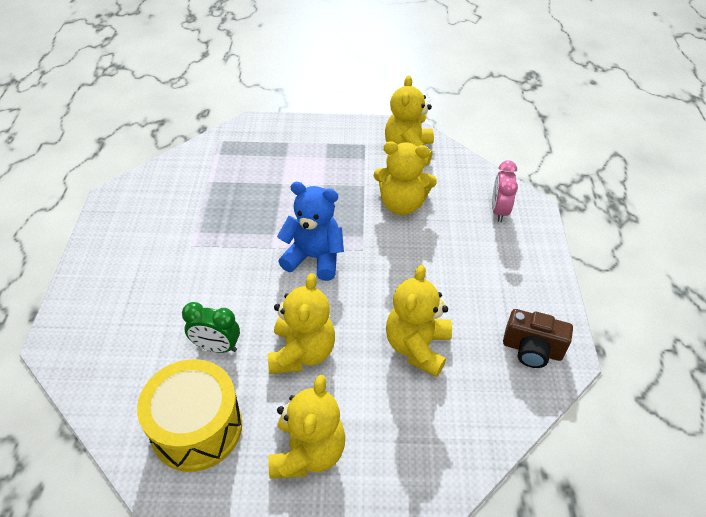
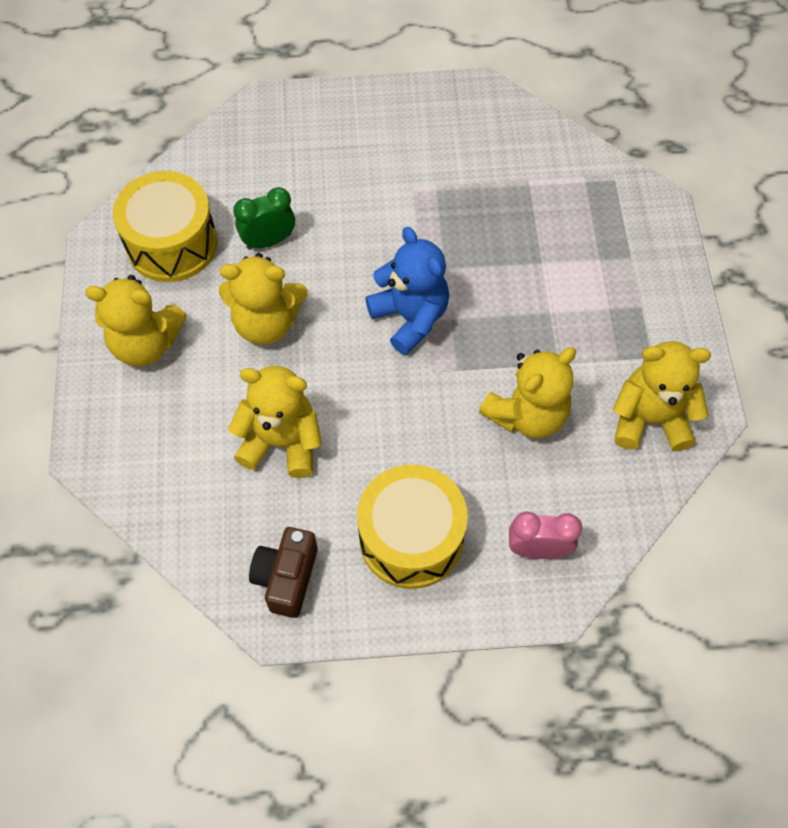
camera: 85 degrees right, 15 degrees up
green clock [182,302,240,353] -> green clock turned 60 degrees clockwise [233,187,295,249]
blue teddy bear [277,182,344,281] -> blue teddy bear turned 45 degrees counterclockwise [365,227,449,355]
yellow teddy bear [374,141,437,215] -> yellow teddy bear turned 135 degrees counterclockwise [479,348,576,438]
none -> yellow drum [357,464,468,589]

